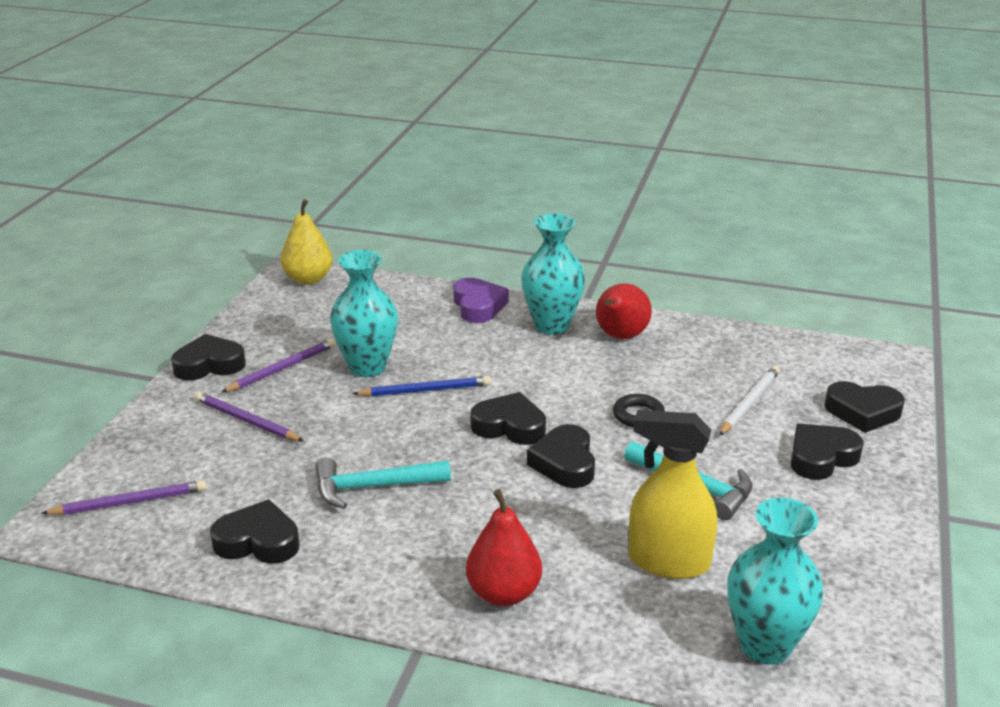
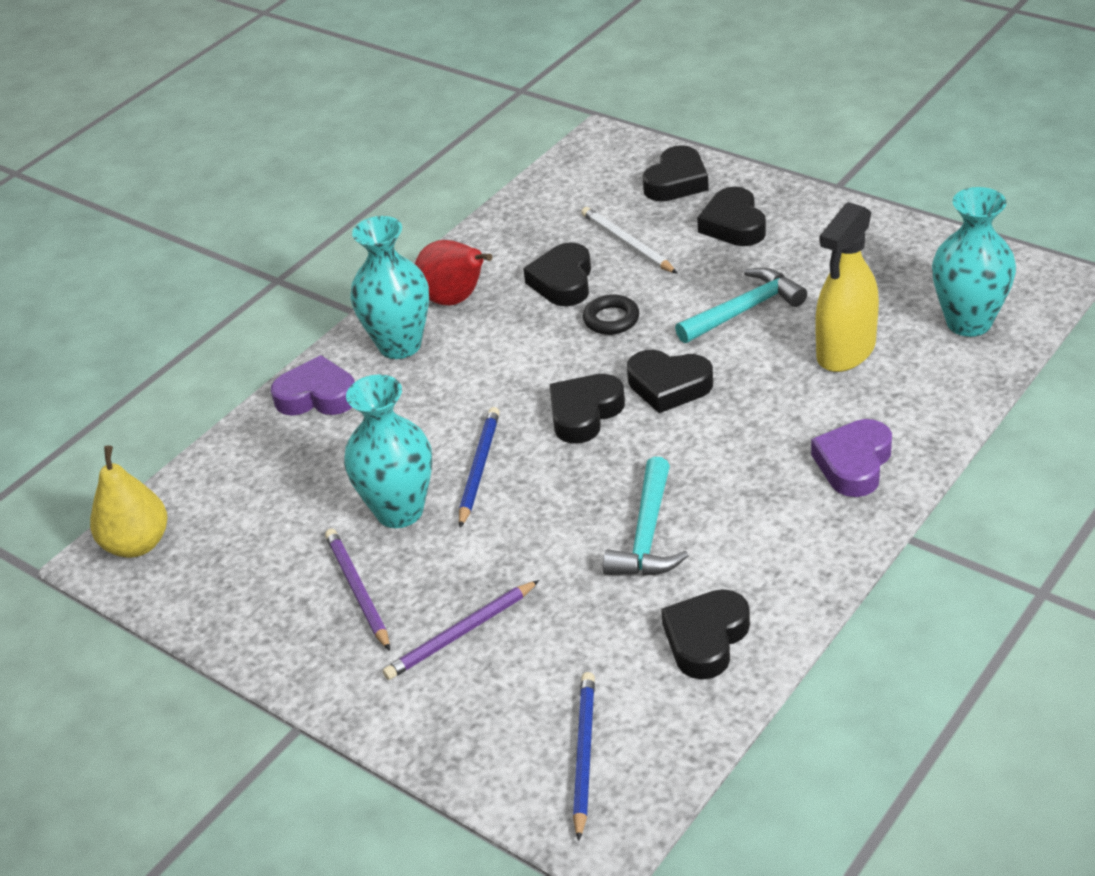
camera: 65 degrees left, 10 degrees up
purple pencil [41,480,206,515] -> blue pencil [573,672,595,841]
black heart [171,334,246,380] -> black heart moved to [523,242,591,306]
red pear [466,489,542,606] -> purple heart [811,419,892,497]

